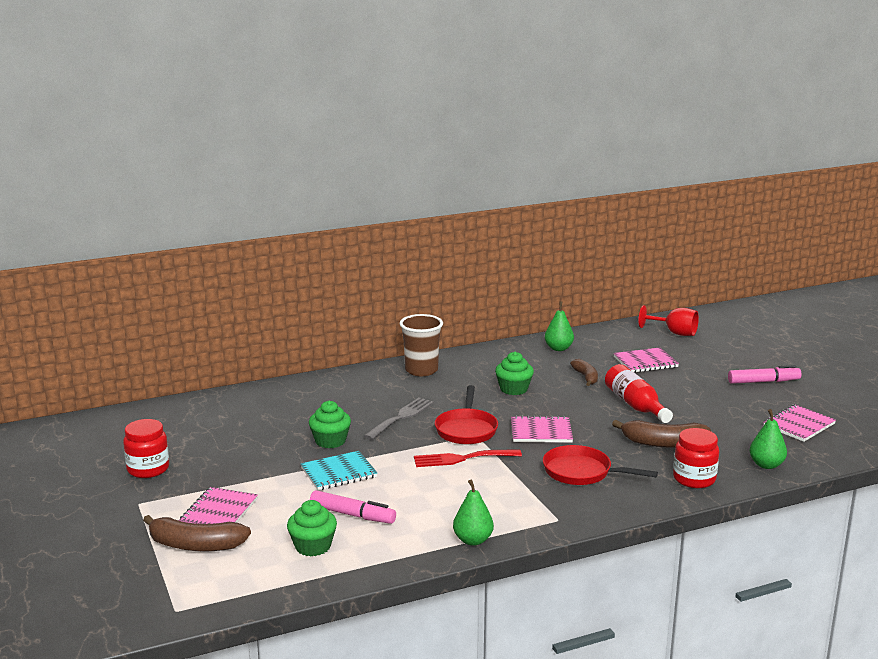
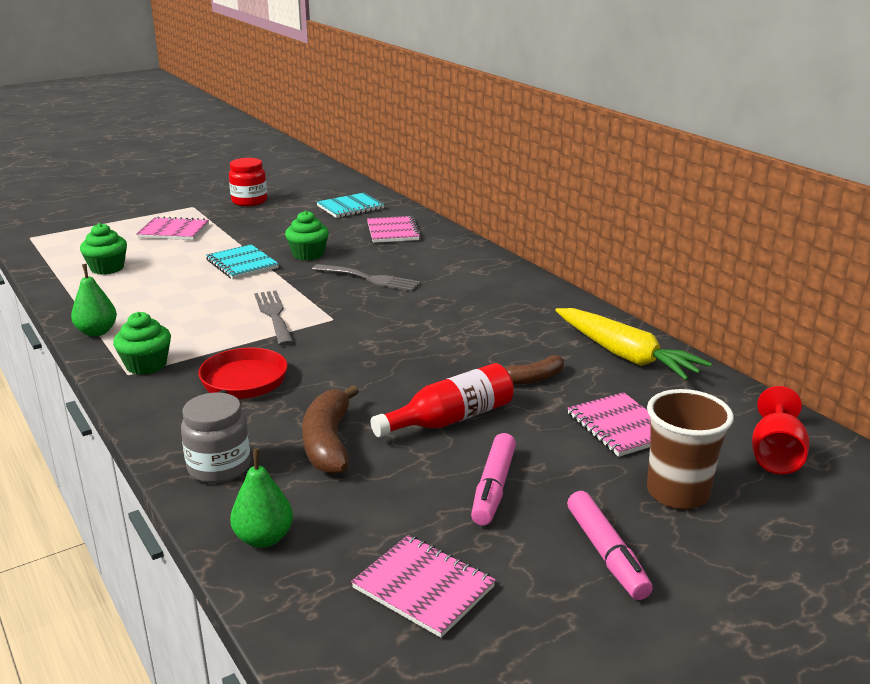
camera: 80 degrees right, 5 degrees up
brown banana [143,515,251,552] -> none
pink marker [310,490,396,524] -> pink marker moved to [471,433,516,526]
brown cup [400,314,443,376] -> brown cup moved to [647,389,734,509]
red fork [414,449,522,467] -> grey fork [254,291,293,346]
red pan [435,385,498,444] -> none
green cupcake [495,352,534,395] -> green cupcake moved to [113,312,171,375]
pink notebook [511,415,573,443] -> pink notebook moved to [367,216,421,243]
green pear [545,301,574,351] -> yellow carrot [555,308,712,380]
red jar [673,428,719,488] -> grey jar [181,393,251,484]
none -> turquoise notebook [317,193,385,218]

